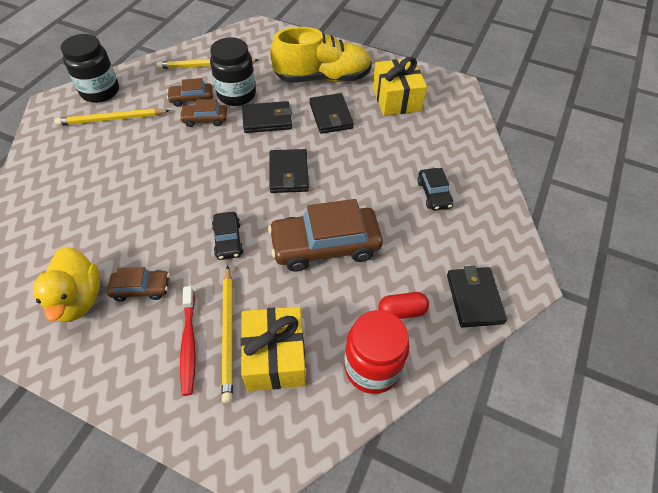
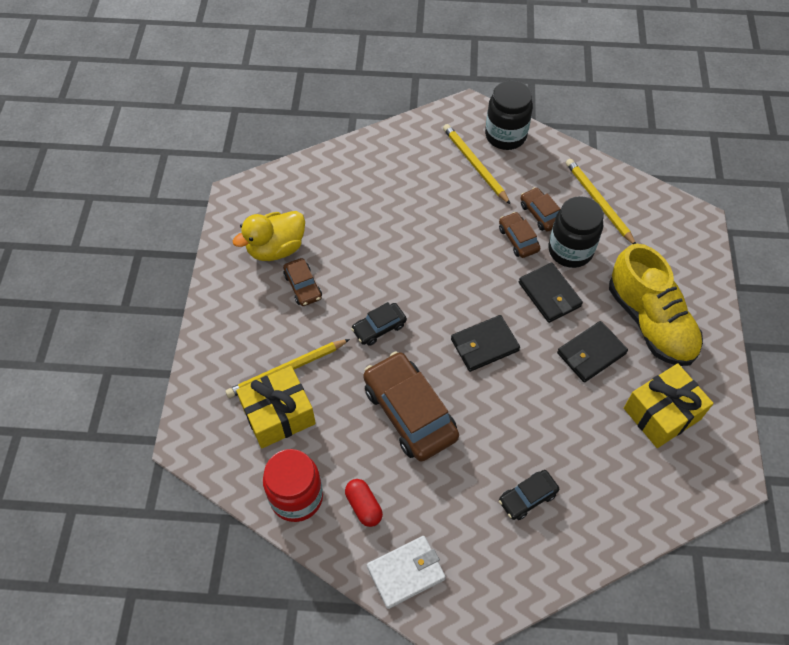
camera: 70 degrees right, 5 degrees up
red toothbrush [180,286,196,396] -> none
black wallet [447,266,507,328] -> white wallet [367,536,446,609]

